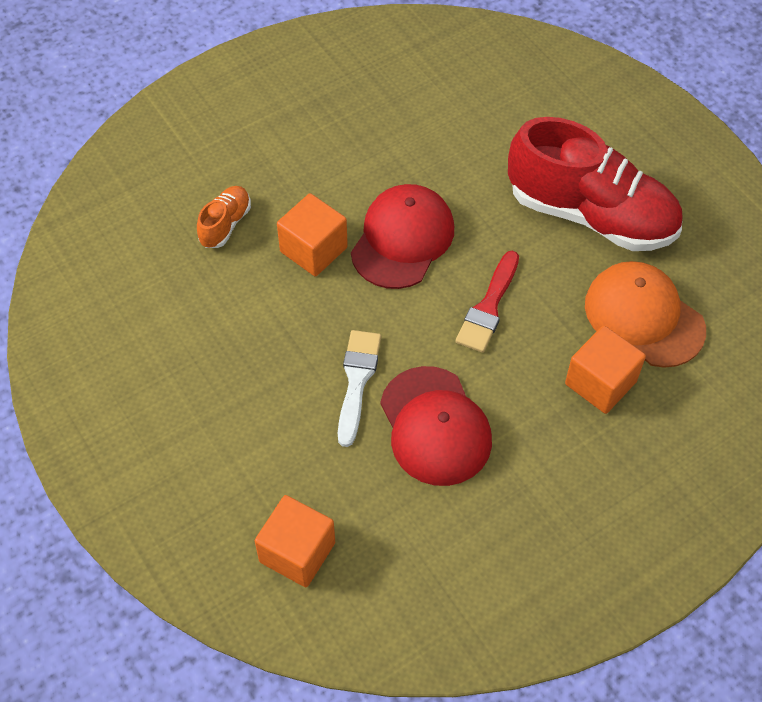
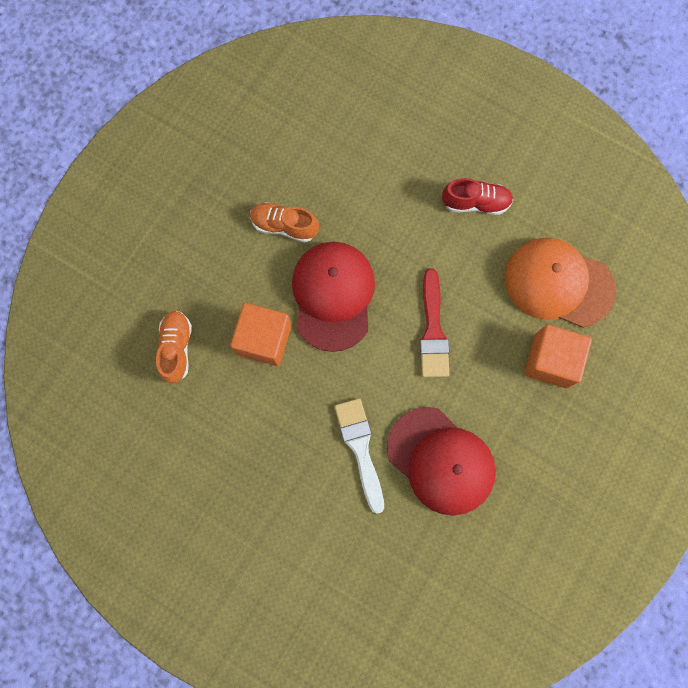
camera: 25 degrees left, 20 degrees up
orange cube [255,495,335,587] -> none
red shoe [508,117,683,251] -> red shoe [442,178,513,215], size x0.43
none -> orange shoe [250,202,319,242]

